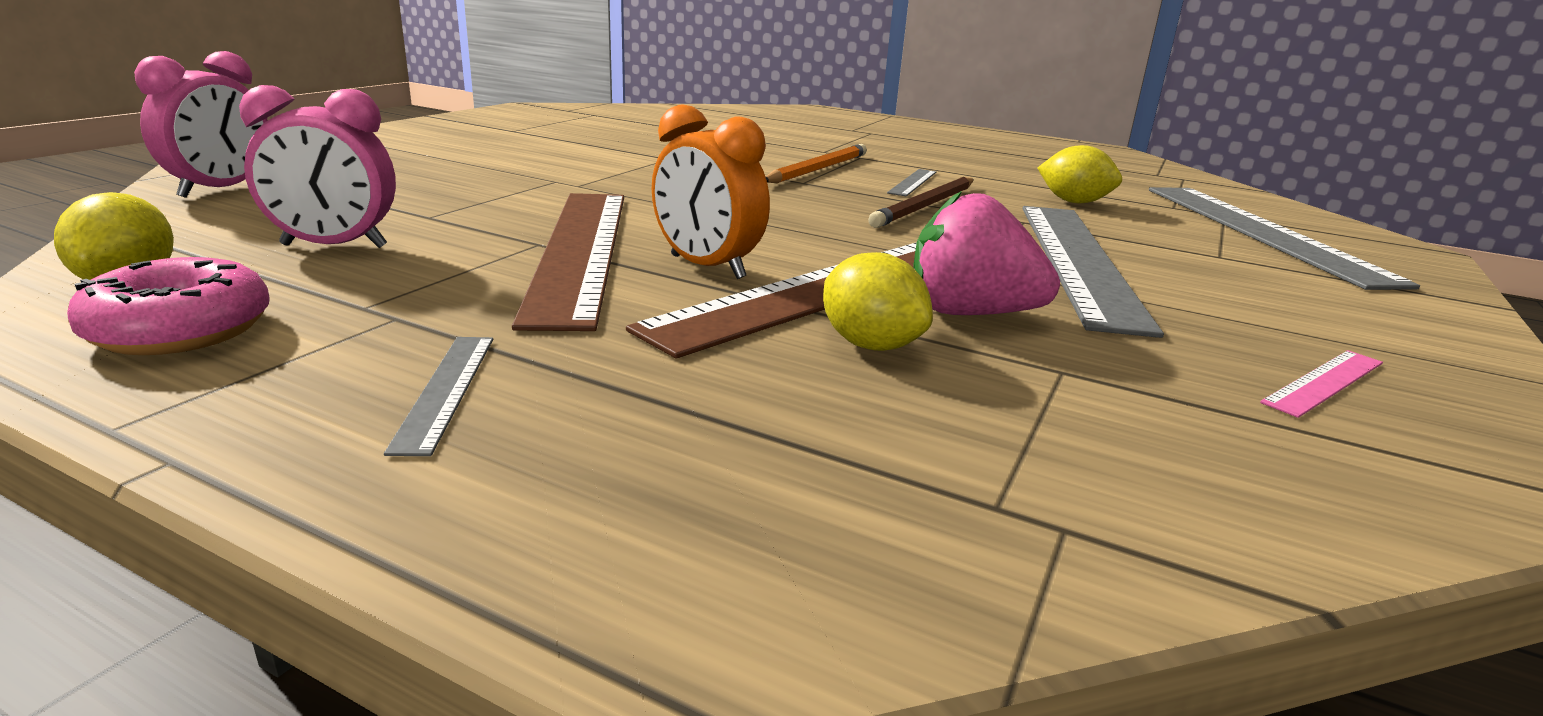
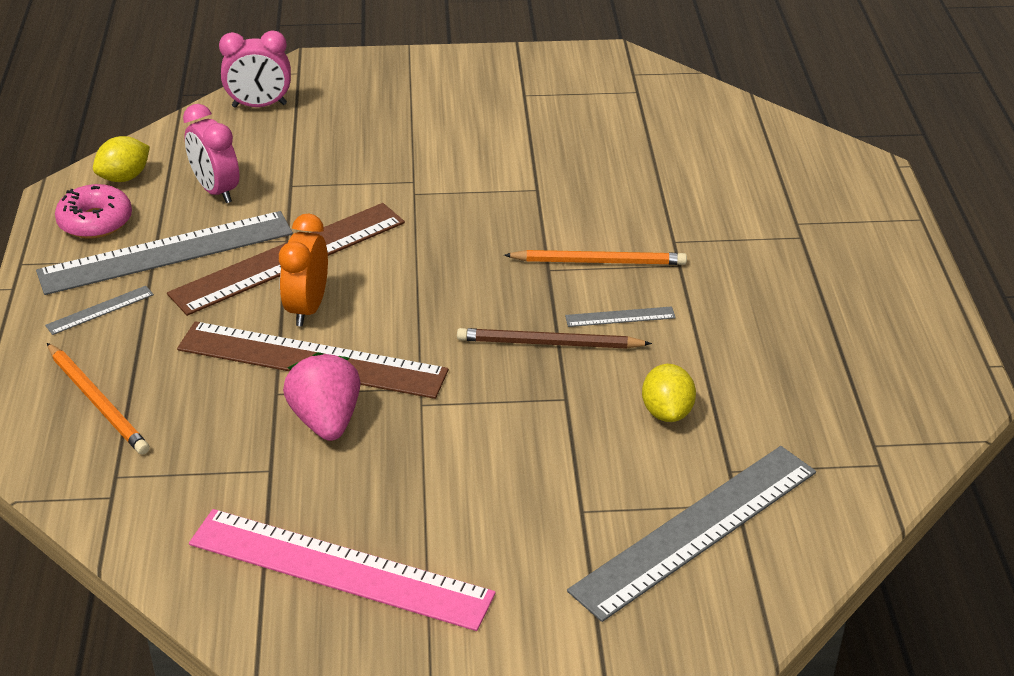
camera: 60 degrees right, 15 degrees up
yellow lemon [823,252,933,351] -> none
grey ruler [1022,206,1164,338] -> grey ruler moved to [36,211,293,295]
pink ruler [1260,350,1383,418] -> pink ruler [189,509,496,631], size x2.41
none -> orange pencil [47,343,150,455]

